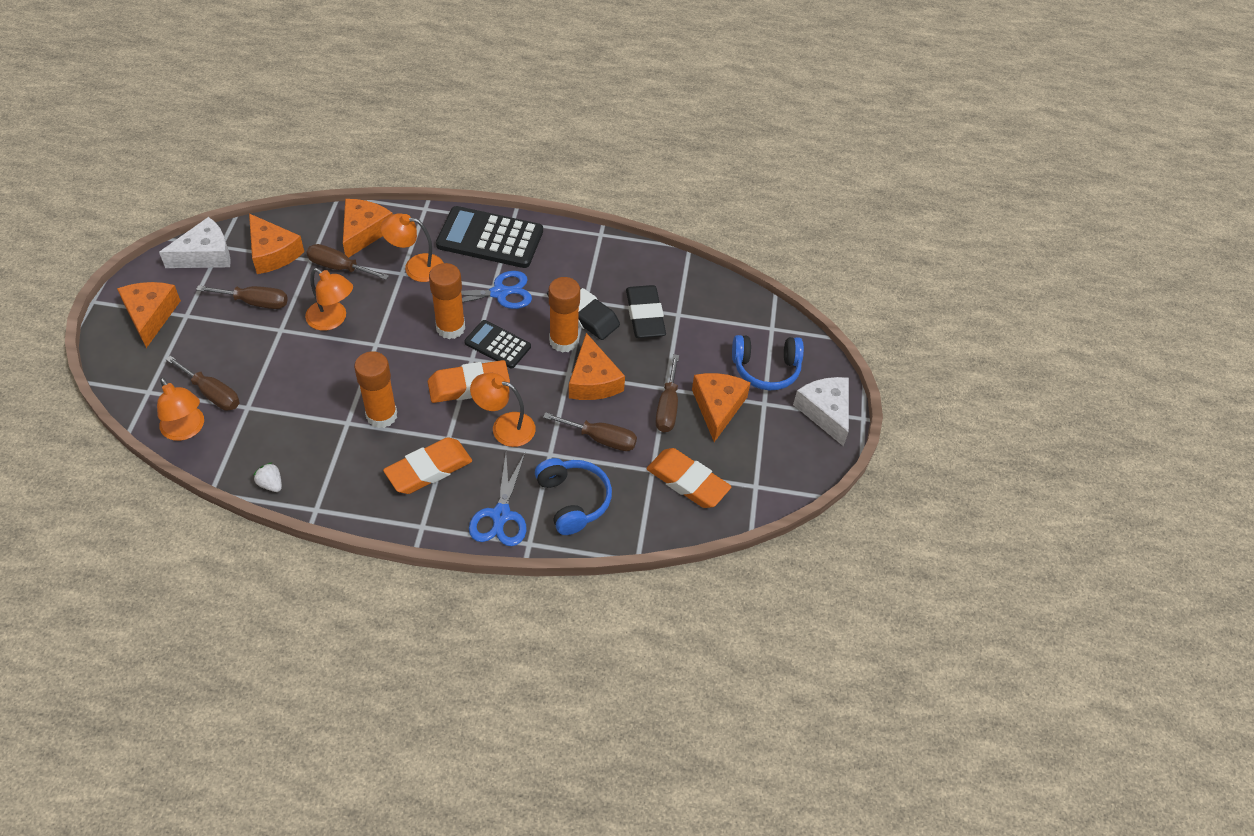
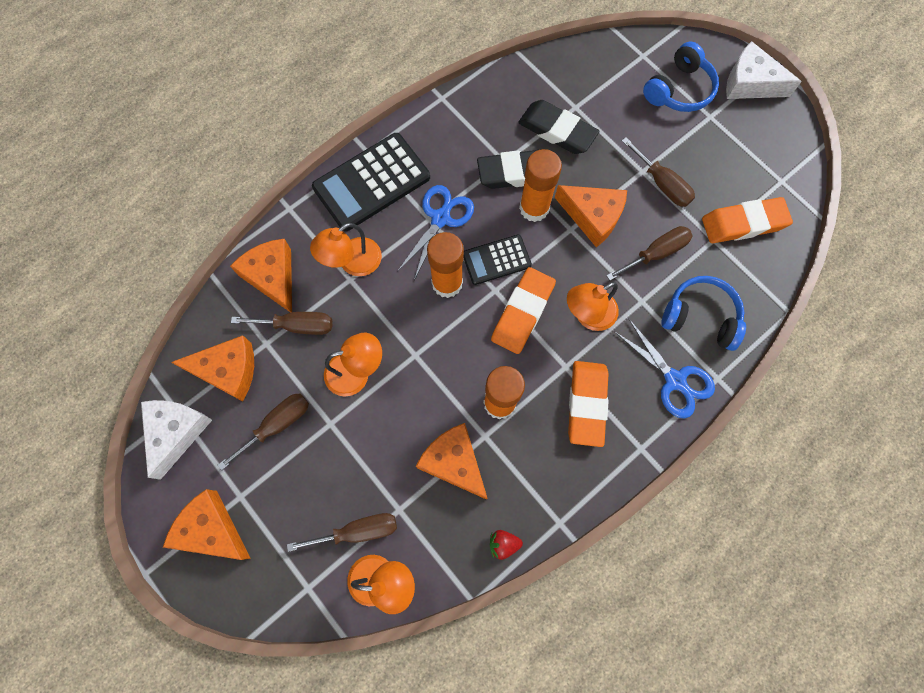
camera: 45 degrees left, 20 degrees up
white strawberry [253,462,282,492] -> red strawberry [490,530,523,560]
brown screwdriver [306,244,389,280] -> brown screwdriver turned 150 degrees counterclockwise [231,312,332,335]
orange cheese [692,373,750,442] -> orange cheese moved to [416,423,488,500]

